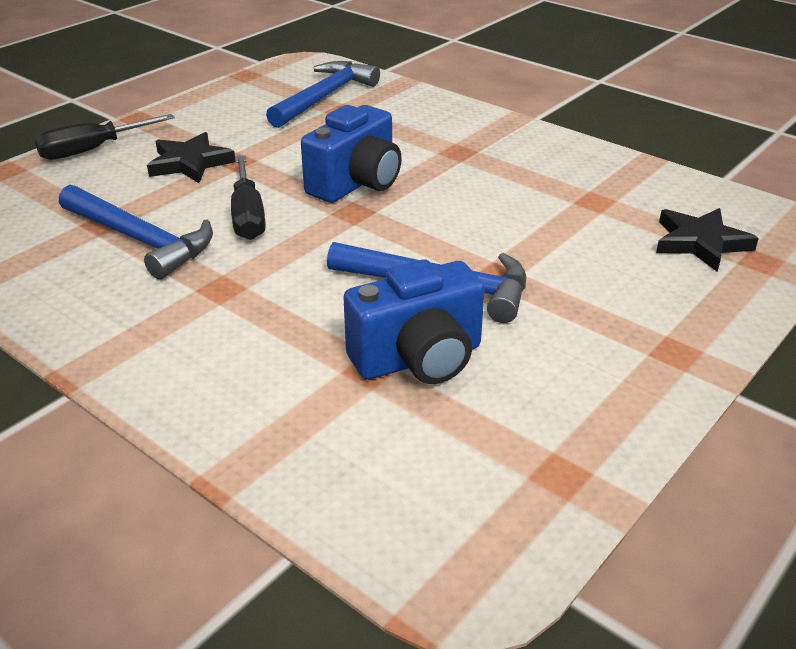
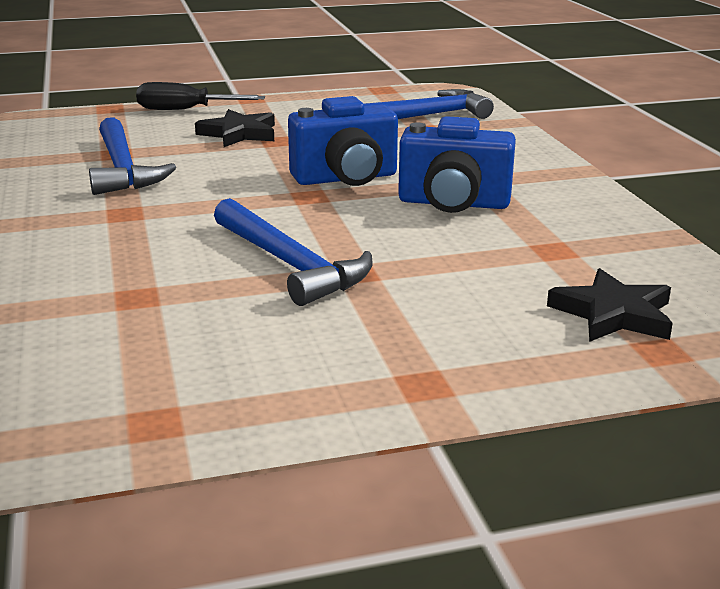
camera: 35 degrees right, 10 degrees down
black screwdriver [231,155,266,240] -> none
blue camera [343,259,485,384] -> blue camera moved to [398,116,516,213]

